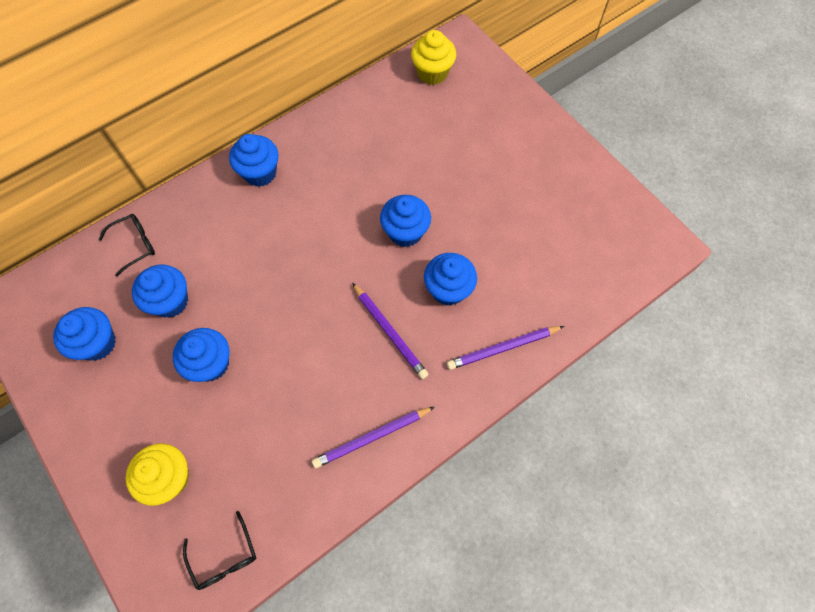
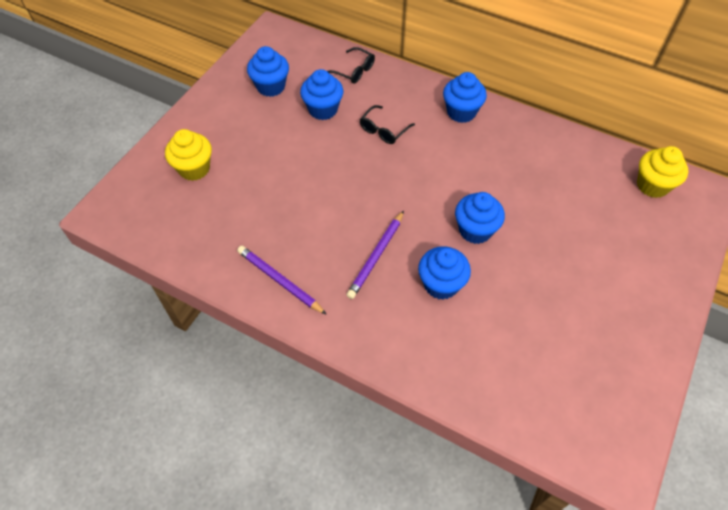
camera: 65 degrees right, 10 degrees down
blue cupcake [173,328,230,382] -> none
black glasses [183,511,256,590] -> black glasses moved to [359,105,415,144]
purple pencil [447,326,564,370] -> none

